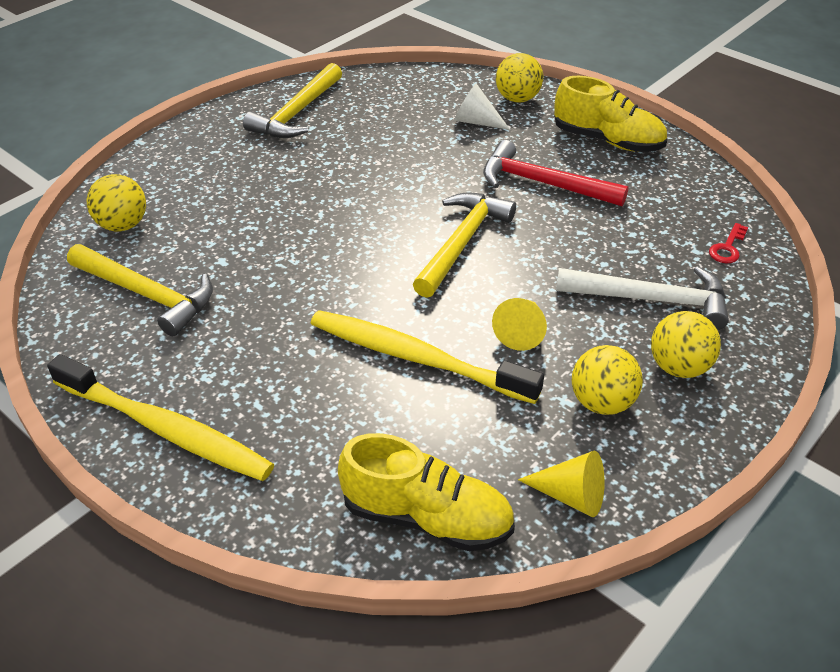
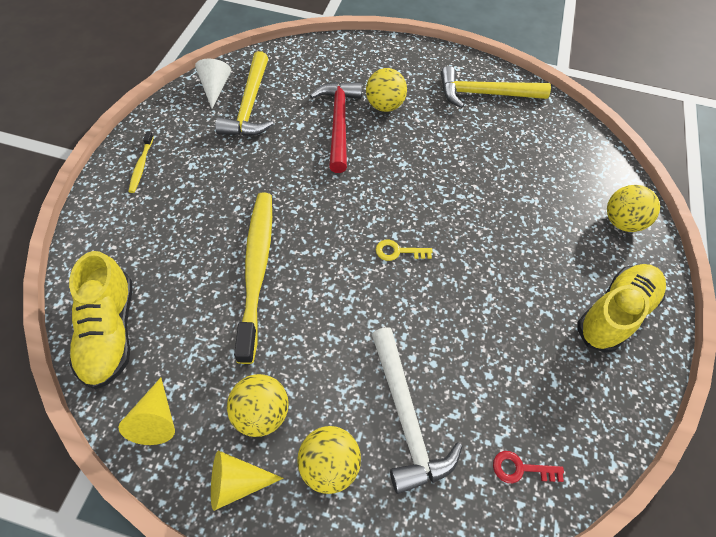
camera: 60 degrees right, 15 degrees up
yellow toothbrush [47,354,274,481] -> yellow toothbrush [128,131,154,193], size x0.44
yellow ball [87,174,146,231] -> yellow ball moved to [366,68,407,112]
yellow hammer [413,193,516,298] -> yellow key [376,240,433,261]
white cone [454,83,510,130] -> white cone moved to [195,59,231,109]
red hammer [483,140,629,206] -> red hammer moved to [310,82,362,173]
yellow cone [492,298,547,351] -> yellow cone moved to [211,451,283,511]
yellow shoe [554,76,667,152] -> yellow shoe turned 135 degrees counterclockwise [577,264,666,353]

